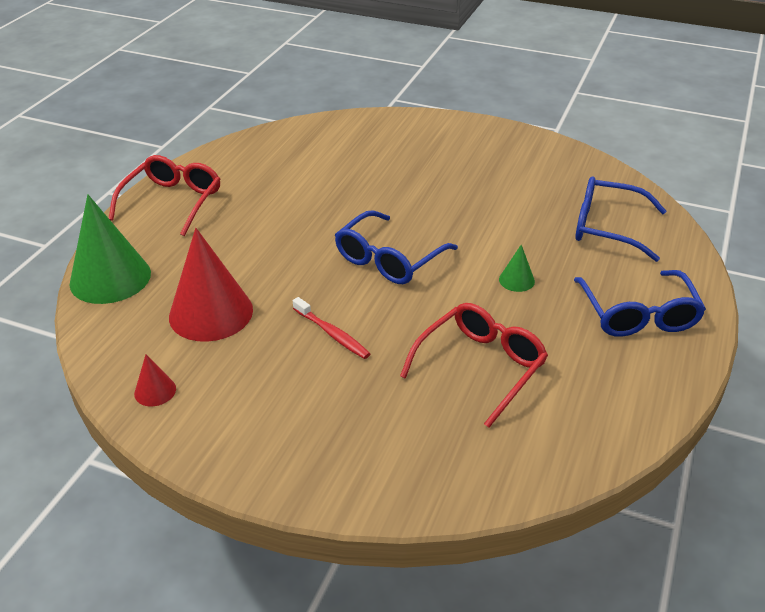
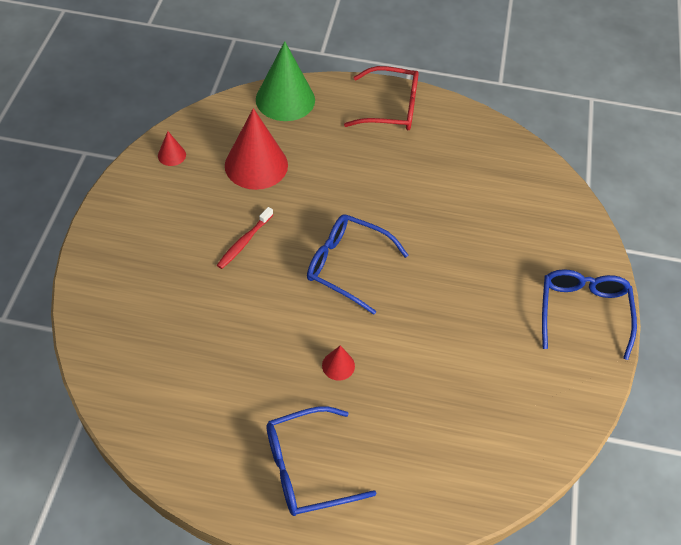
camera: 75 degrees right, 15 degrees up
red glasses [400,303,548,428] -> none
green cone [499,245,535,292] -> red cone [322,345,355,381]
blue glasses [575,177,666,262] -> blue glasses moved to [542,269,637,360]

